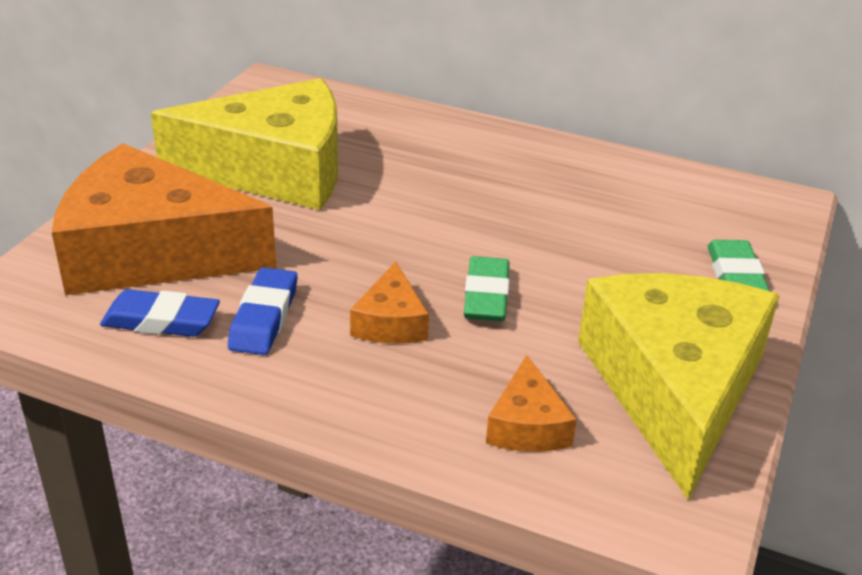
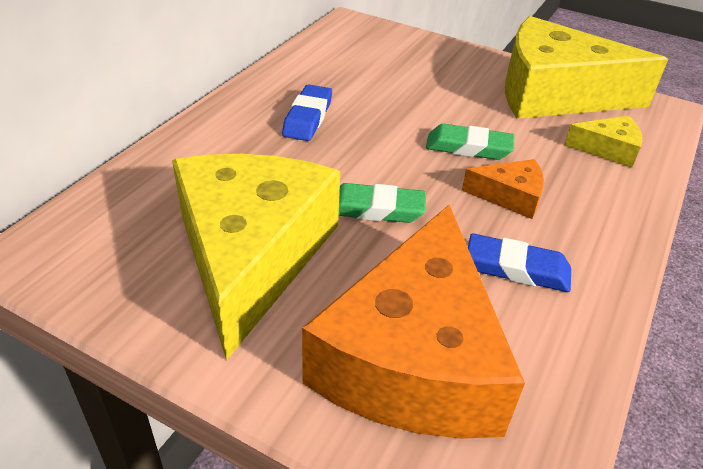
camera: 85 degrees left, 5 degrees up
blue eraser [100,289,220,337] -> blue eraser moved to [282,84,332,141]
orange cheese [486,355,577,452] -> yellow cheese [564,116,642,168]
green eraser [707,240,770,291] -> green eraser moved to [339,183,426,223]

